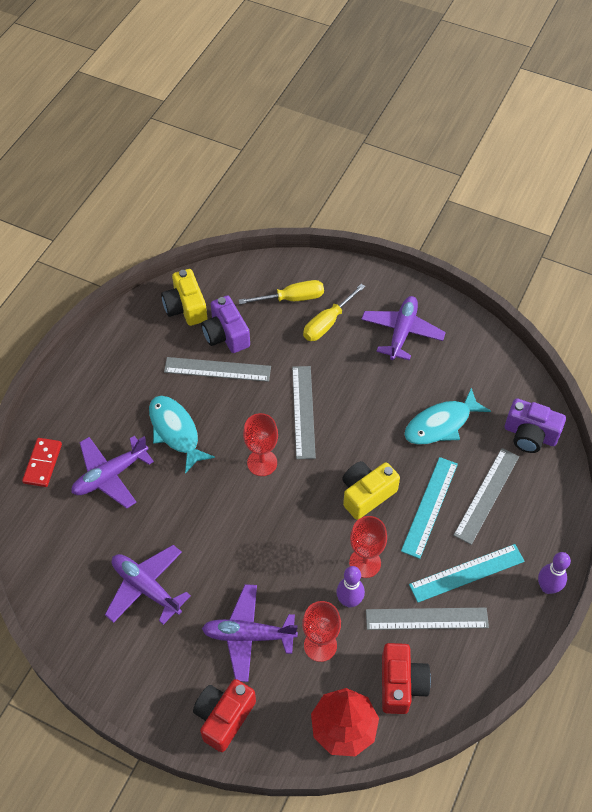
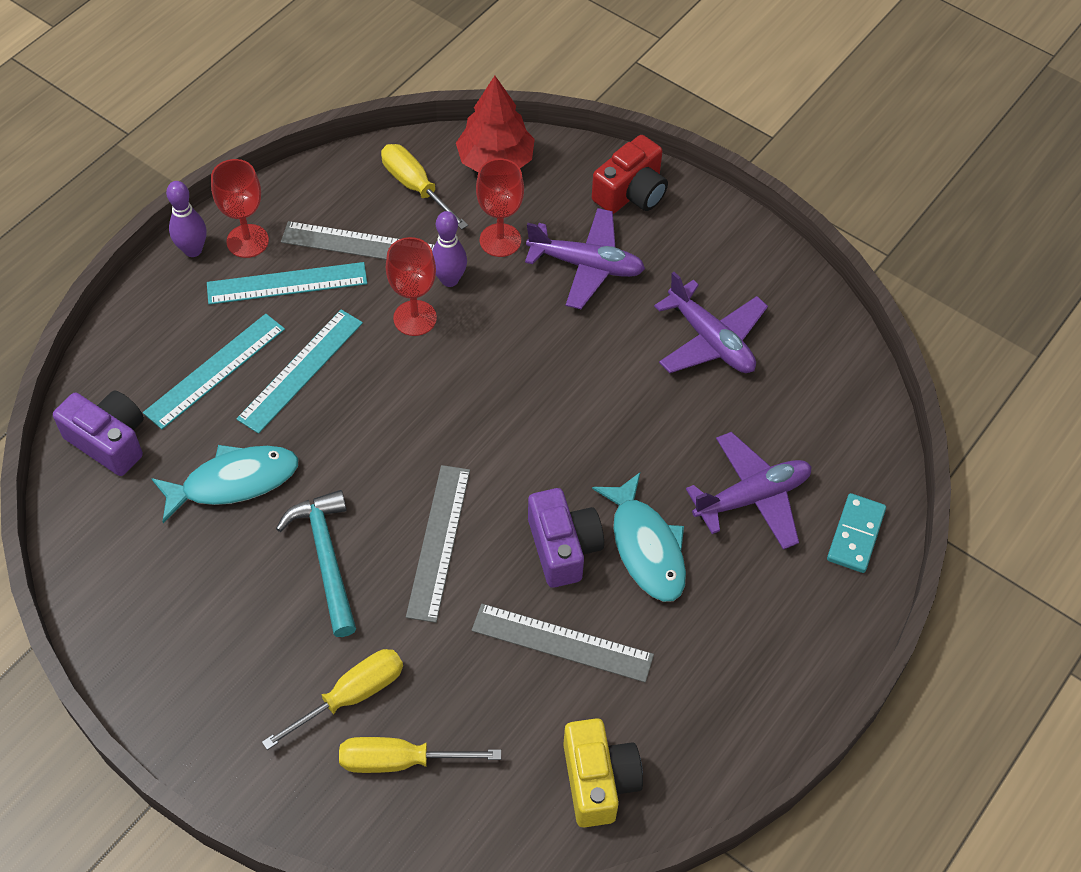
camera: 170 degrees left, 0 degrees up
red domino [22,438,62,487] -> turquoise domino [827,493,886,573]
purple camera [201,295,250,353] -> purple camera moved to [528,488,604,588]
red goblet [243,413,278,476] -> red goblet moved to [211,159,269,258]
yellow camera [342,461,400,520] -> none
purple plane [361,296,446,361] -> none
red camera [382,643,431,714] -> yellow screwdriver [381,144,468,230]
grey ruler [453,448,519,545] -> turquoise ruler [143,314,285,429]
none -> turquoise hammer [276,490,356,637]

